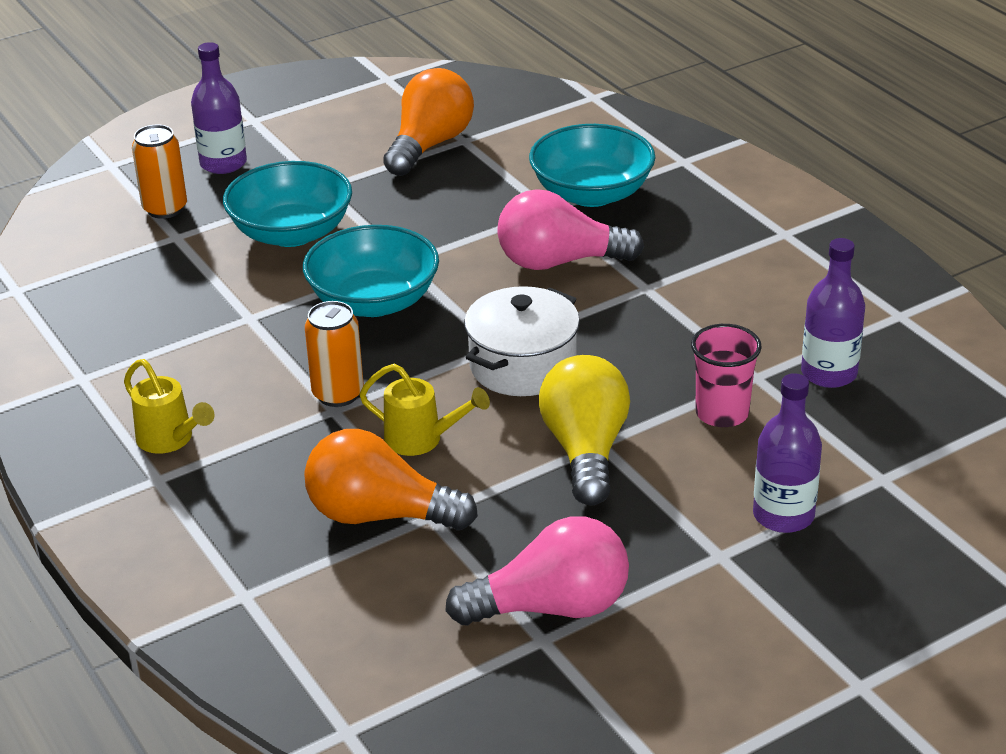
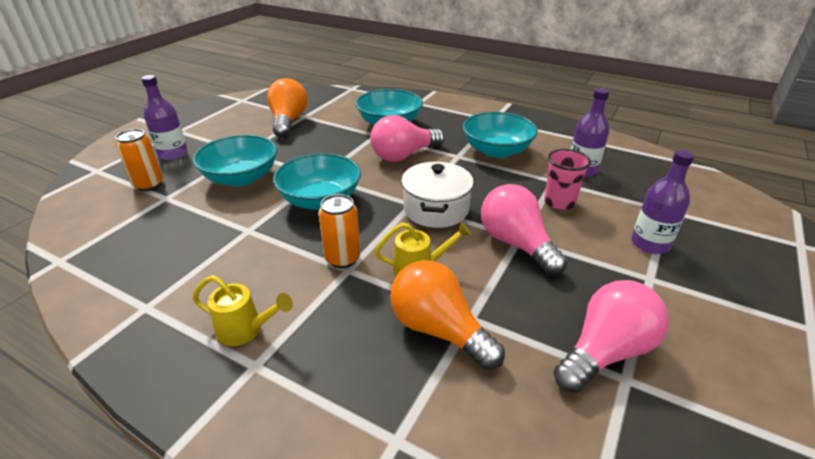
camera: 30 degrees left, 0 degrees up
orange light bulb [304,429,478,530] -> orange light bulb turned 60 degrees clockwise [390,260,505,370]
yellow light bulb [539,355,630,506] -> pink light bulb [481,184,567,275]
none -> turquoise bowl [463,112,538,158]

